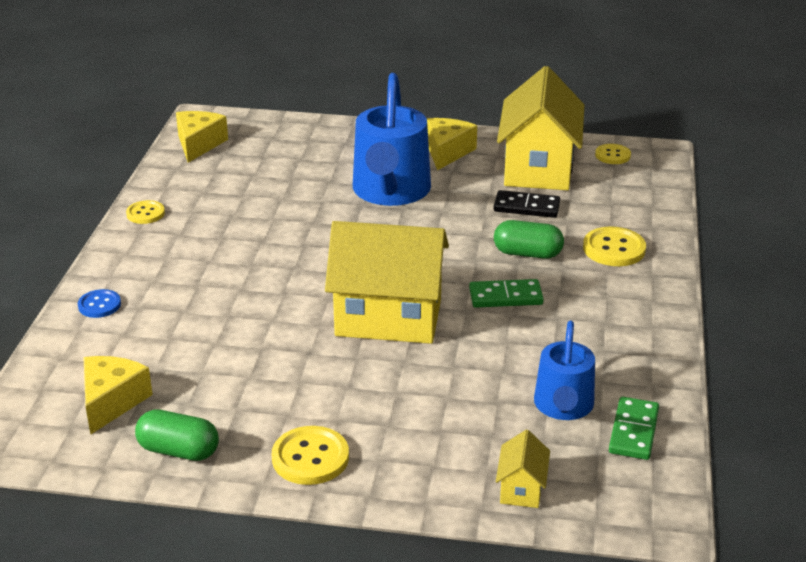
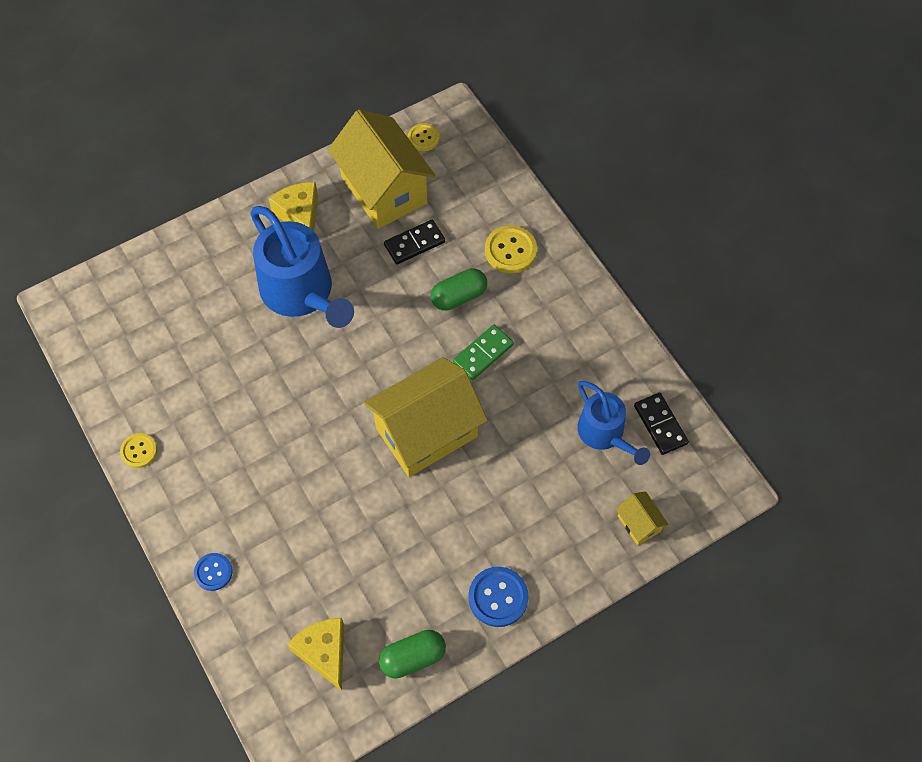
camera: 40 degrees left, 30 degrees up
yellow cheese [176,111,228,163] -> none
yellow button [272,426,349,485] -> blue button [468,567,529,627]
green domino [609,397,659,460] -> black domino [634,393,689,455]

